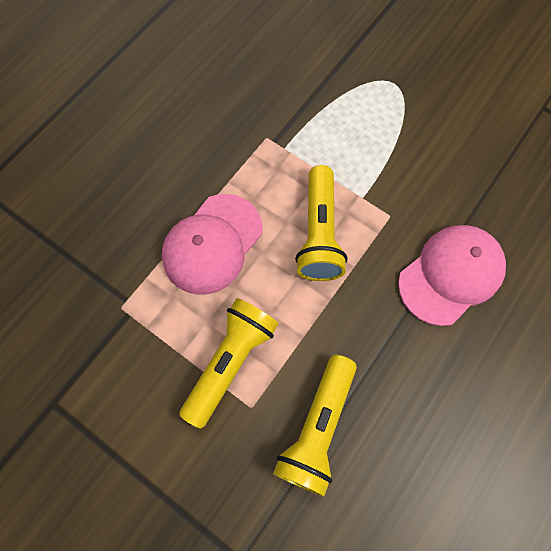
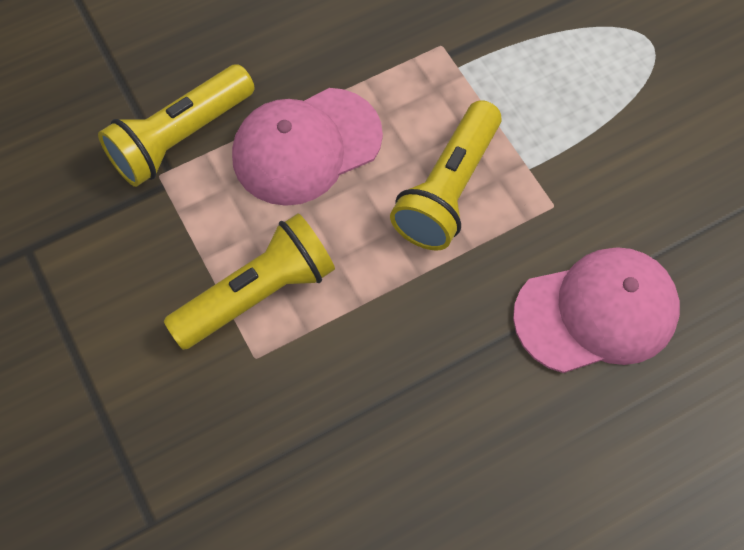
camera: 25 degrees right, 5 degrees down
yellow flashlight [273,355,357,497] -> yellow flashlight moved to [98,64,254,187]

